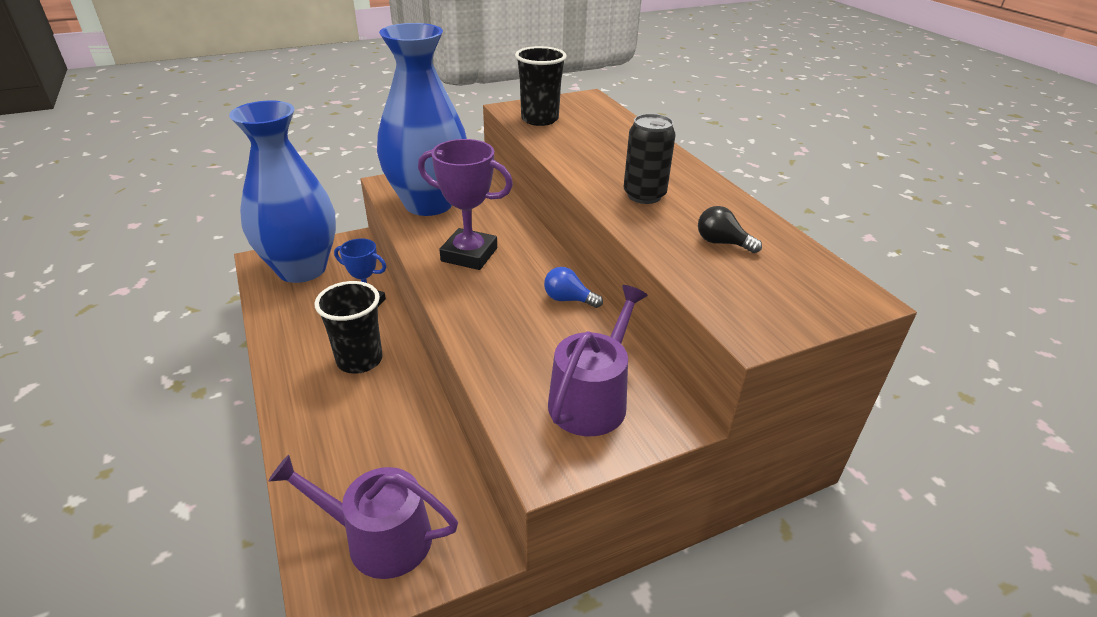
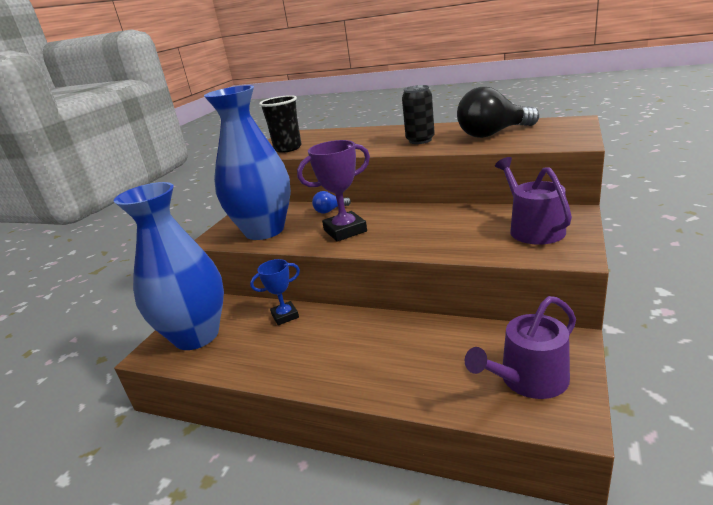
camera: 40 degrees left, 10 degrees down
black cup [315,281,383,374] -> none
blue light bulb [544,267,603,308] -> blue light bulb moved to [312,191,351,213]
black light bulb [698,206,762,253] -> black light bulb [457,87,539,138], size x2.10

